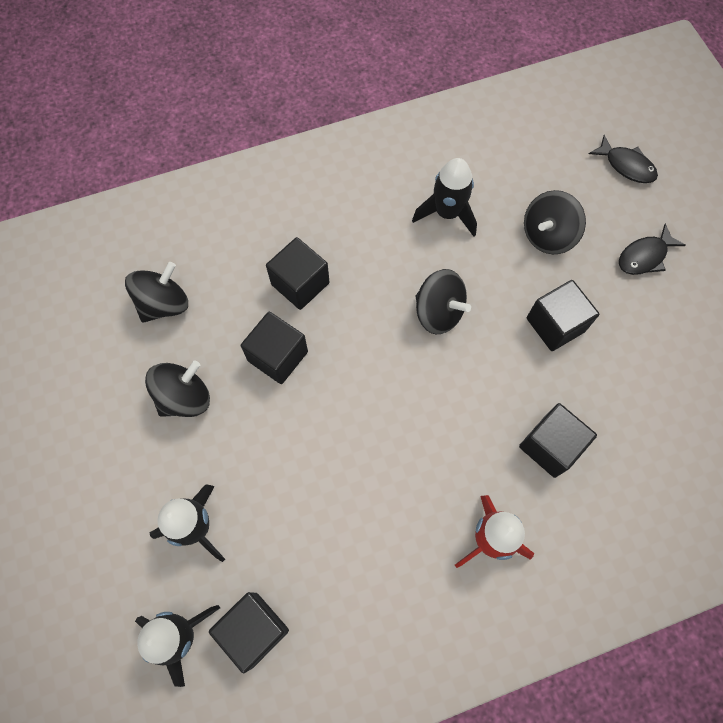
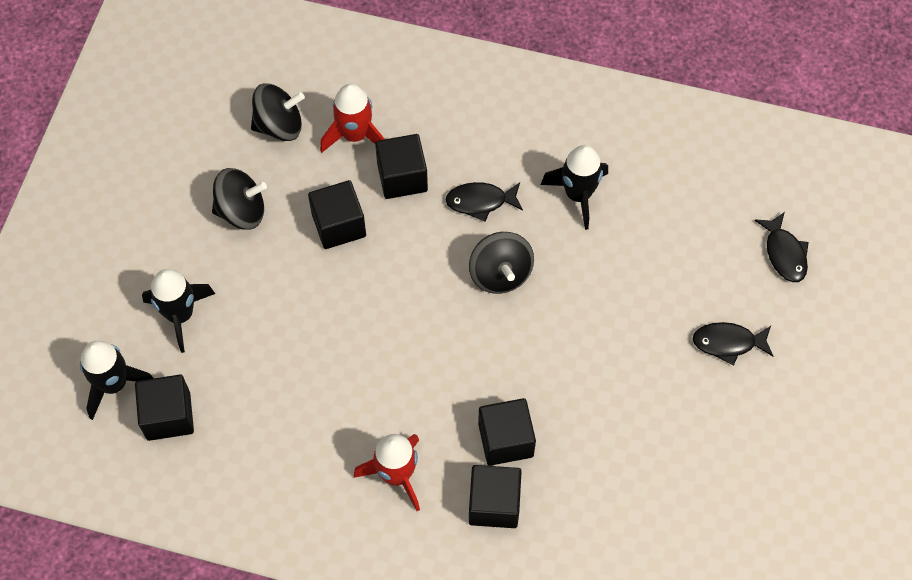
camera: 35 degrees right, 5 degrees down
black spinning top [524,190,586,254] -> none
black cube [527,280,599,351] -> black cube moved to [469,465,522,528]
none -> red rocket [320,84,385,153]
none -> black fish [446,182,523,222]

